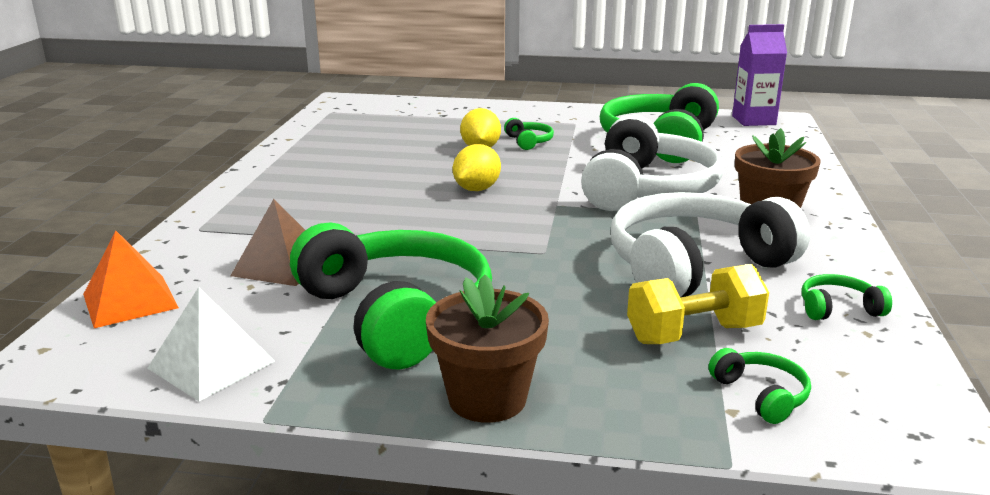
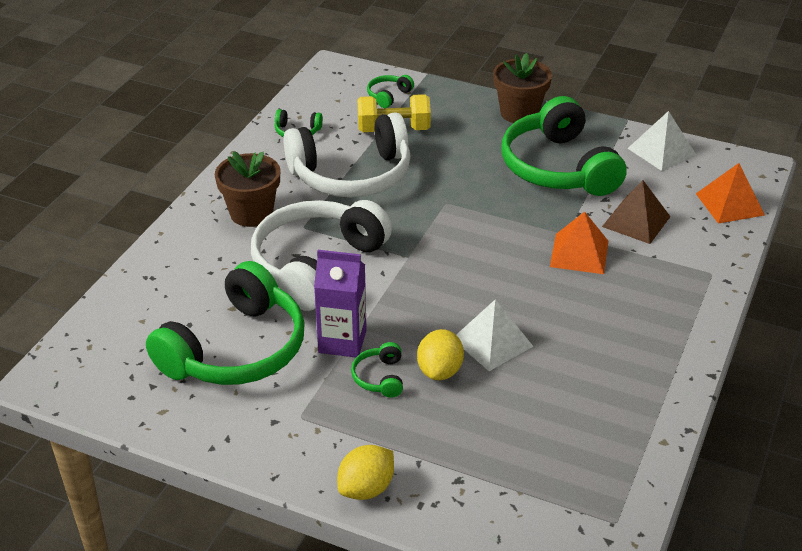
camera: 165 degrees left, 15 degrees up
yellow lemon [453,144,501,191] -> yellow lemon moved to [337,445,394,500]
green headphones [709,348,811,424] -> green headphones turned 45 degrees clockwise [367,75,414,108]
purple carton [732,24,787,126] -> purple carton moved to [314,250,367,358]
none -> white pyramid [456,299,534,371]
none -> orange pyramid [550,212,608,274]

